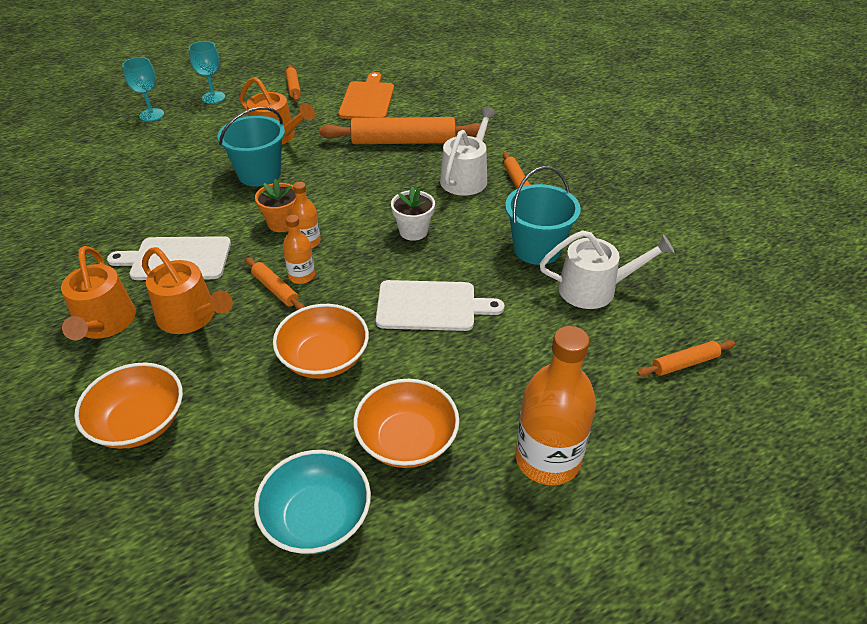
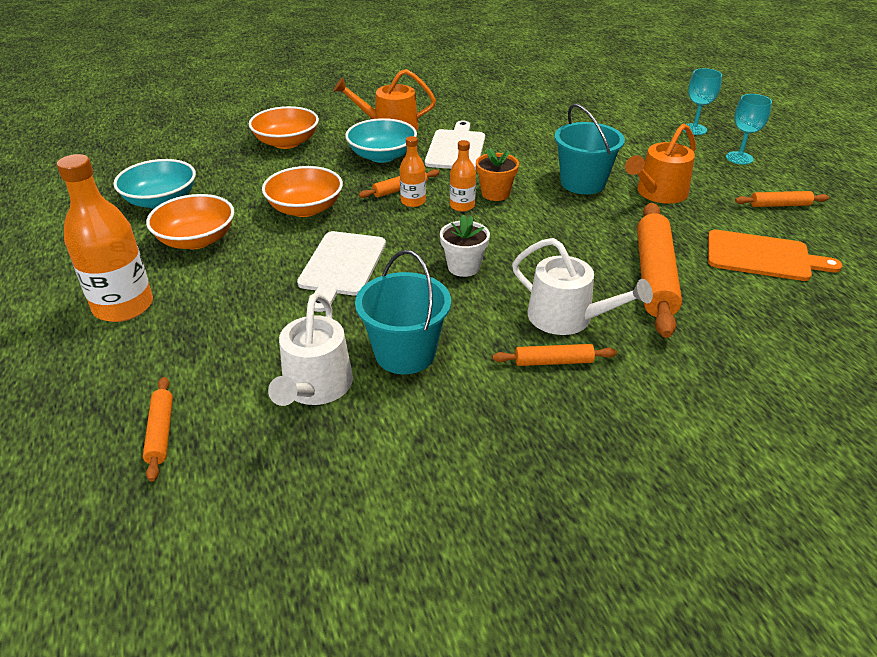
camera: 100 degrees right, 5 degrees down
orange watering can [142,247,233,334] -> turquoise bowl [345,118,417,163]

